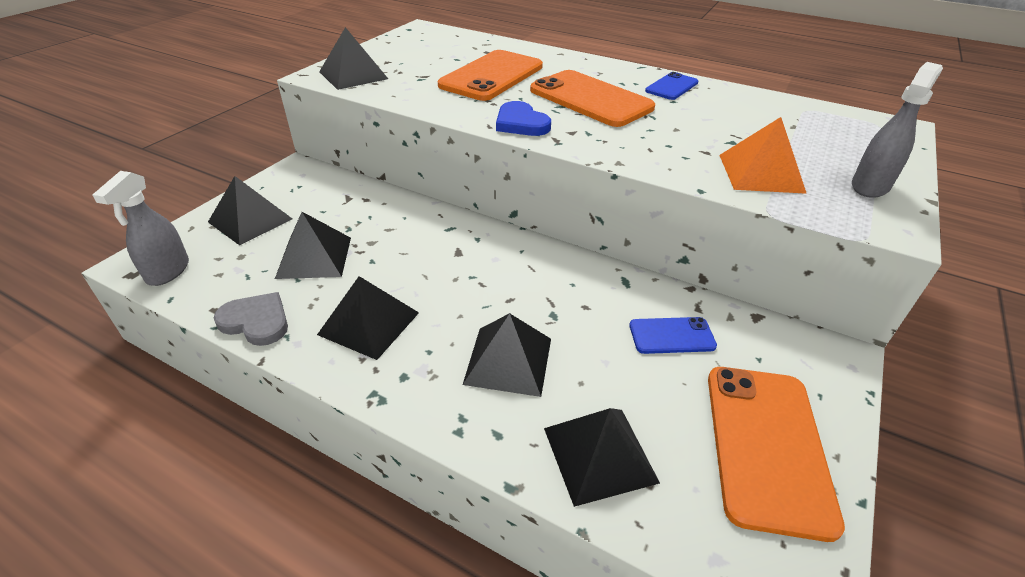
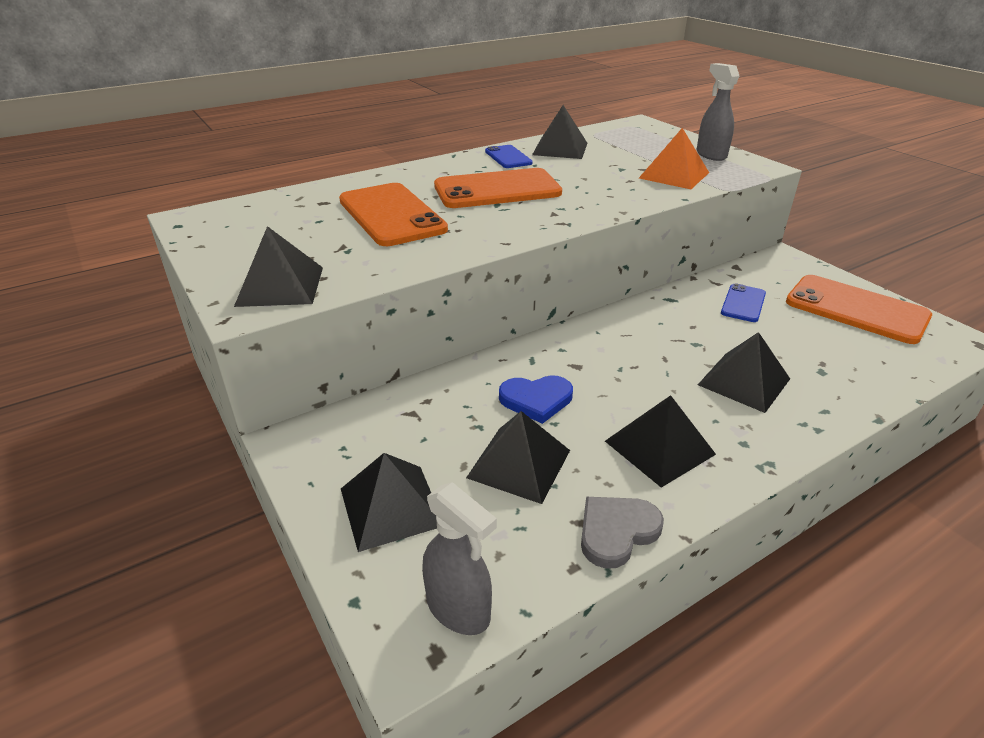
camera: 60 degrees left, 5 degrees down
blue heart [496,101,551,136] -> blue heart moved to [499,375,573,424]
black pyramid [544,408,660,507] -> black pyramid moved to [532,105,588,159]

